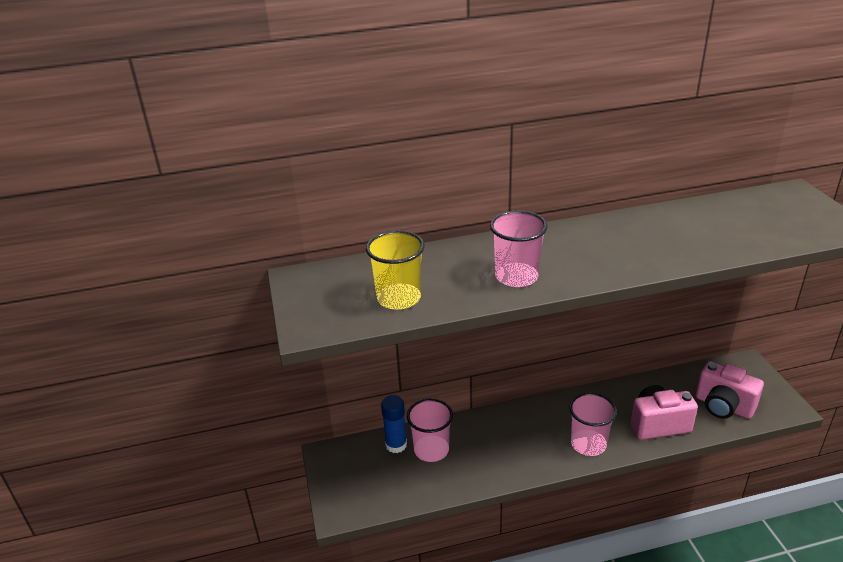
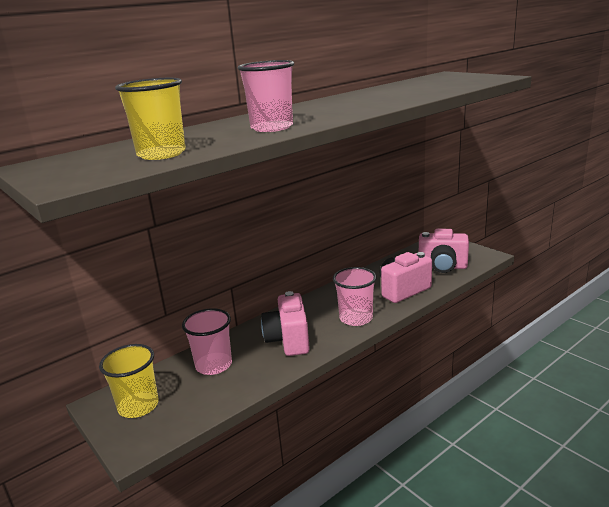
camera: 25 degrees left, 10 degrees down
blue glue stick [381,395,407,453] -> none
none -> yellow cup [99,344,158,418]
none -> pink camera [261,291,310,356]

